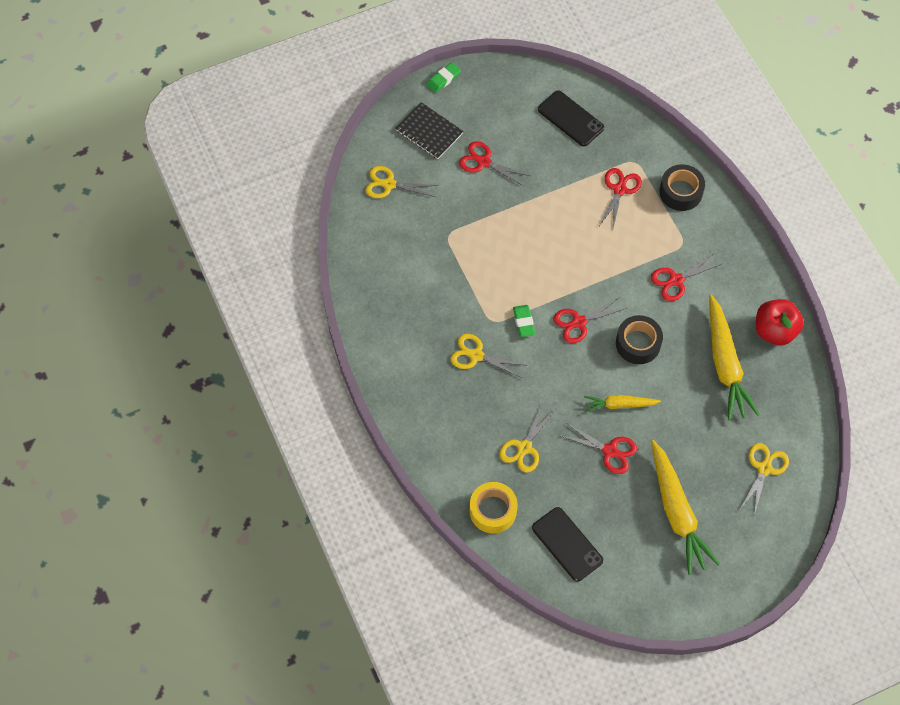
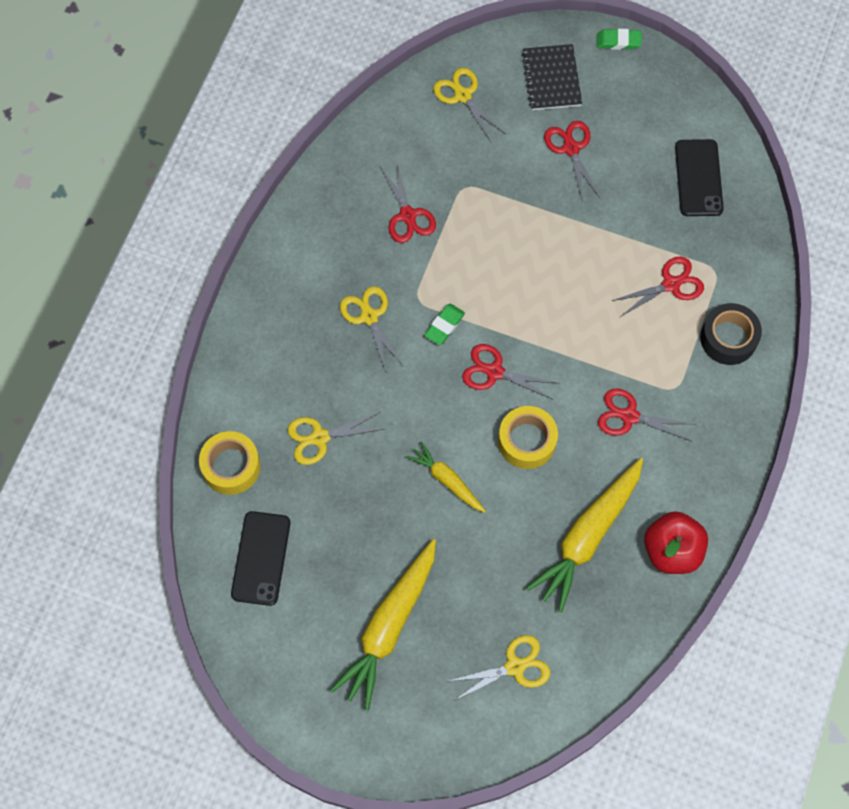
camera: 45 degrees right, 5 degrees up
red scissors [559,422,637,474] -> red scissors moved to [380,161,436,243]
black tape [616,315,663,364] -> yellow tape [498,406,558,469]

